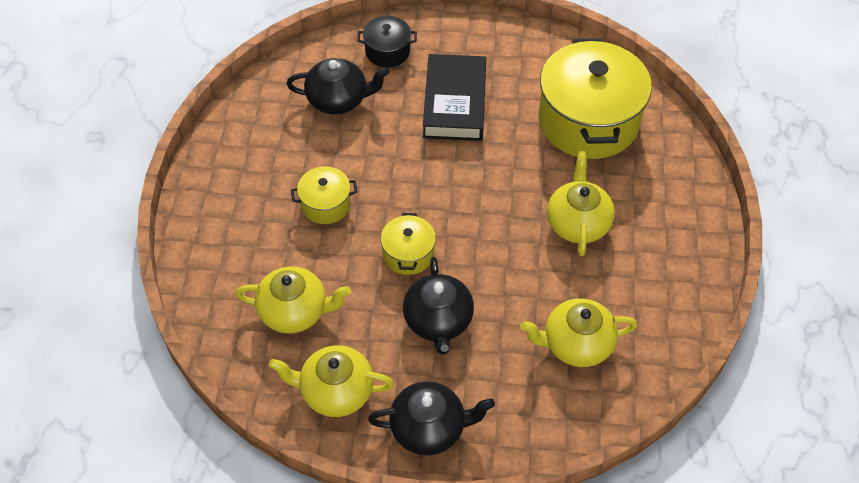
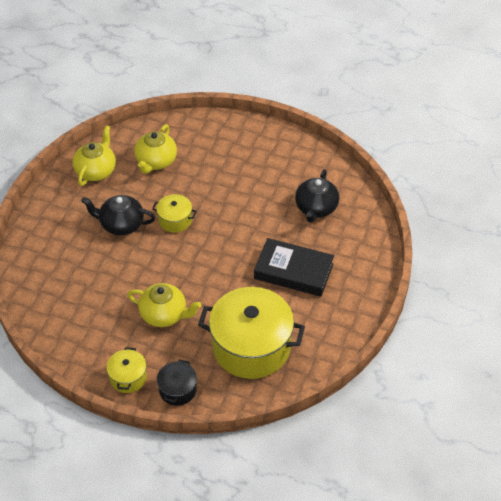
camera: 105 degrees right, 5 degrees down
yellow pot [291,166,358,224] -> yellow pot moved to [106,347,147,393]
black pot [357,16,417,67] -> black pot moved to [157,359,197,406]
black teapot [368,381,495,456] -> none
yellow teapot [520,298,638,367] -> none

